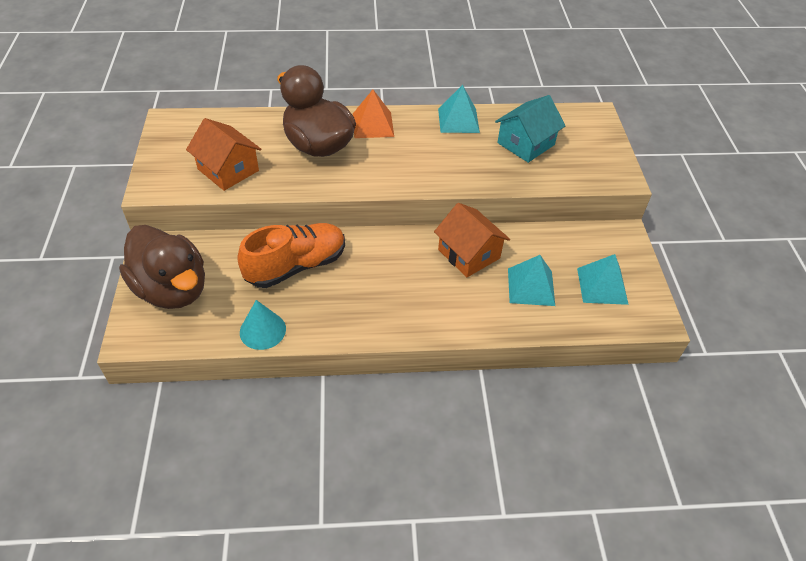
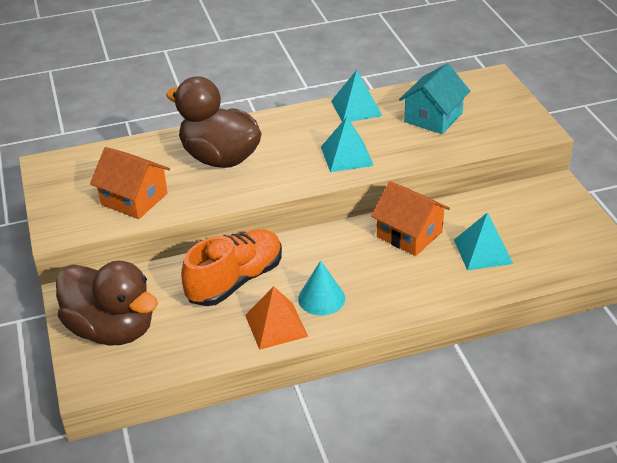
camera: 10 degrees left, 10 degrees down
turquoise cone [240,300,286,350] -> turquoise cone moved to [298,260,345,315]
orange pyramid [353,90,394,138] -> orange pyramid moved to [245,286,308,350]
turquoise pyramid [577,254,629,305] -> turquoise pyramid moved to [321,117,374,172]

